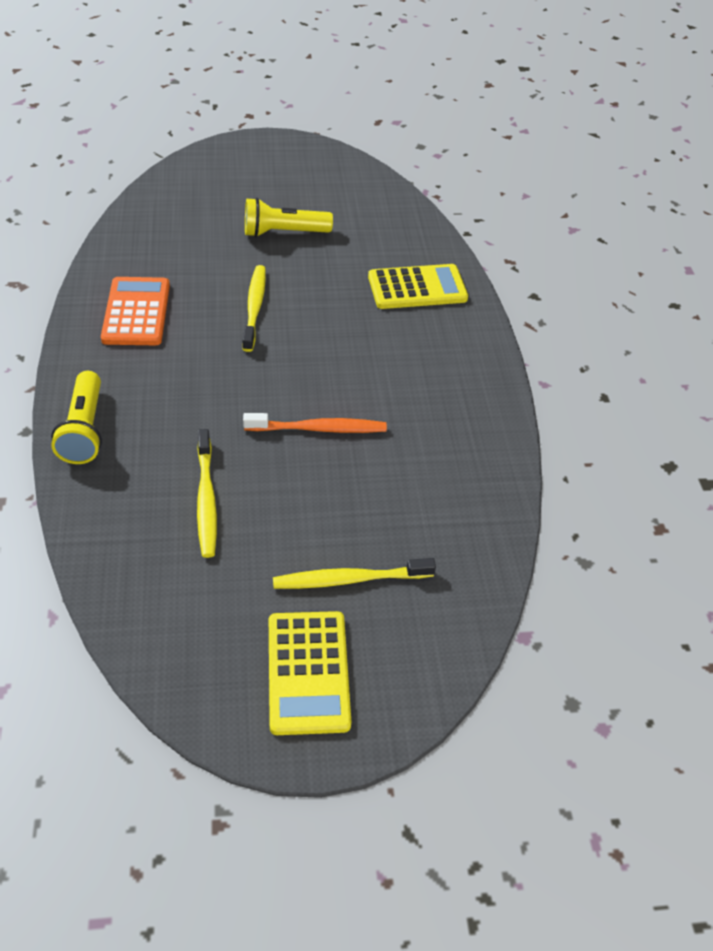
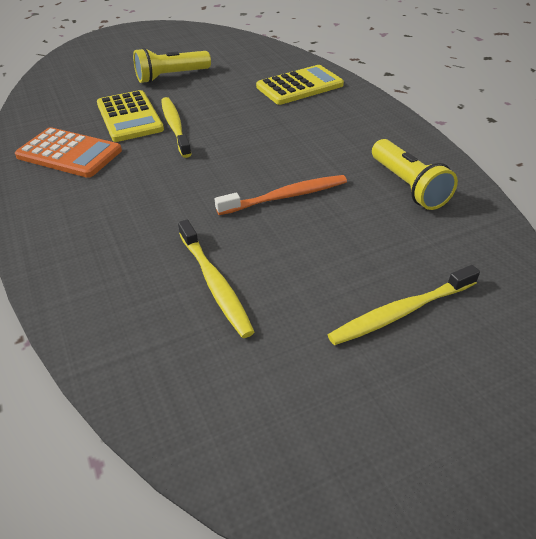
camera: 15 degrees left, 5 degrees down
yellow flashlight [51,371,102,464] -> yellow flashlight moved to [372,139,458,210]
orange calculator [101,277,170,345] -> orange calculator turned 135 degrees clockwise [15,127,122,178]
yellow calculator [269,611,351,735] -> yellow calculator moved to [97,90,164,142]

